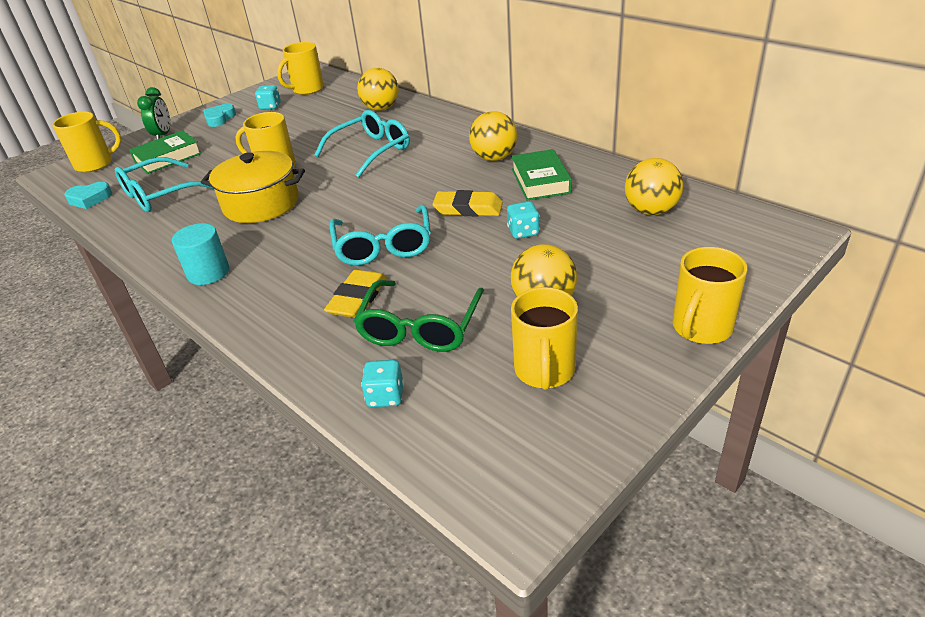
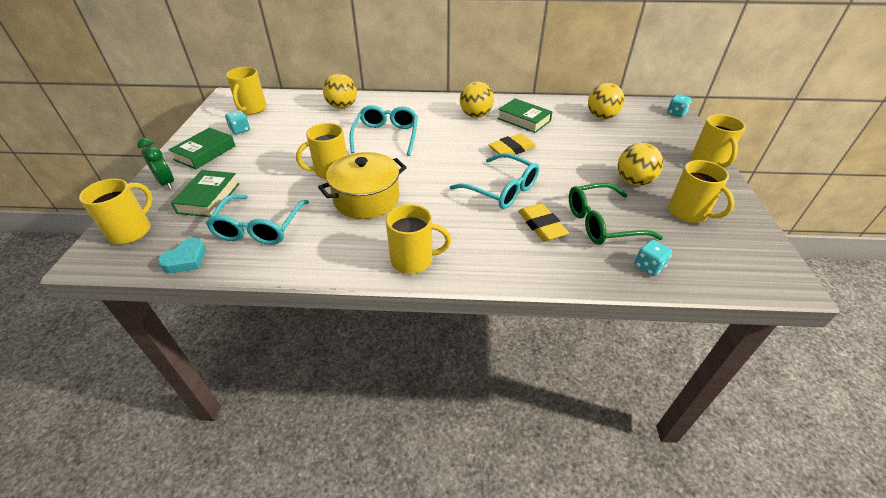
camera: 45 degrees left, 5 degrees up
turquoise cylinder [172,223,229,285] -> yellow mug [386,204,451,274]
turquoise heart [203,104,236,127] -> green book [169,128,235,169]
green glasses [354,280,484,352] -> green glasses turned 105 degrees clockwise [569,183,663,245]
turquoise dice [507,201,540,239] -> turquoise dice moved to [667,94,692,117]

